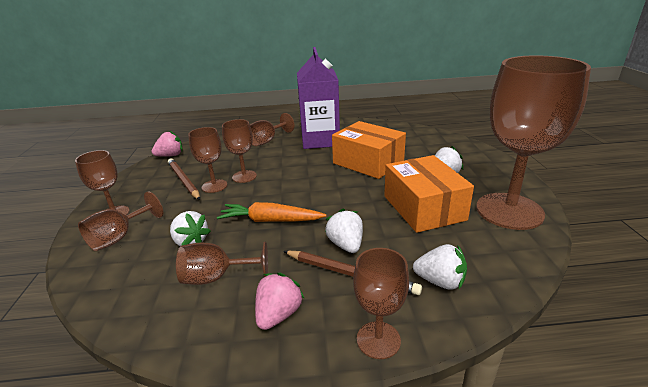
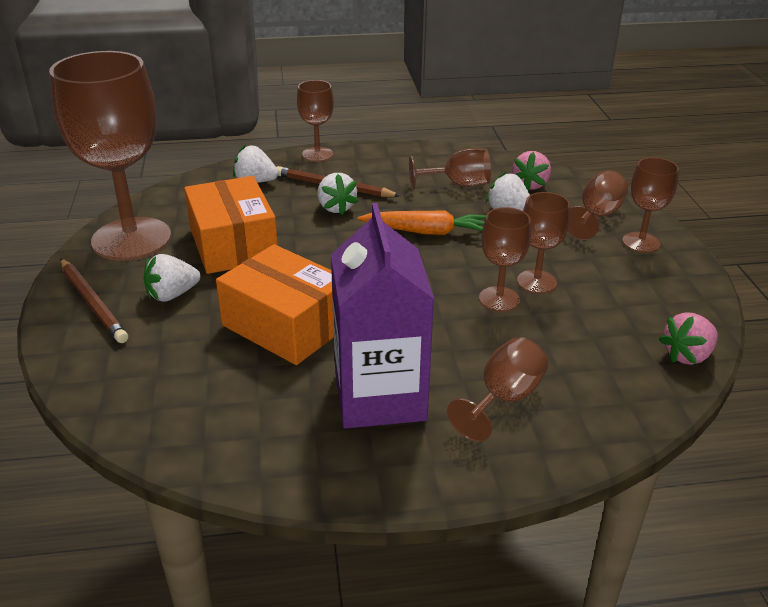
camera: 175 degrees right, 5 degrees up
brown pencil [168,158,200,200] -> brown pencil moved to [61,259,128,343]
pink strawberry [255,273,304,330] -> pink strawberry moved to [512,151,551,190]

